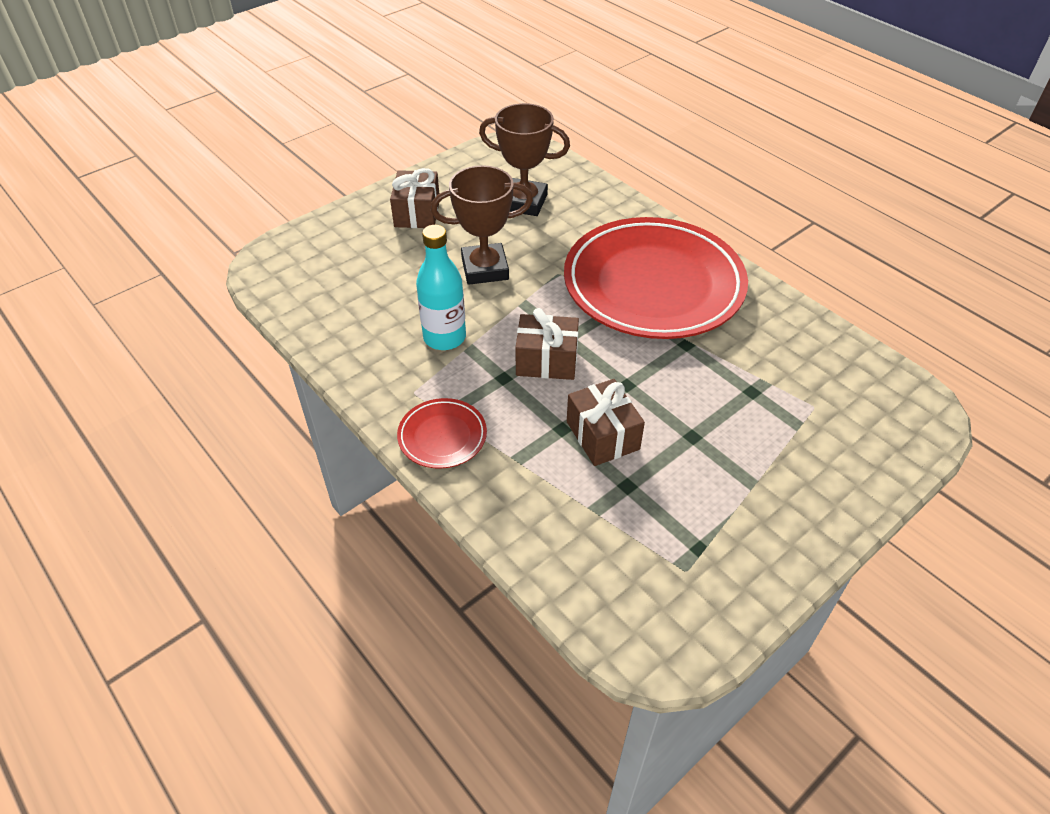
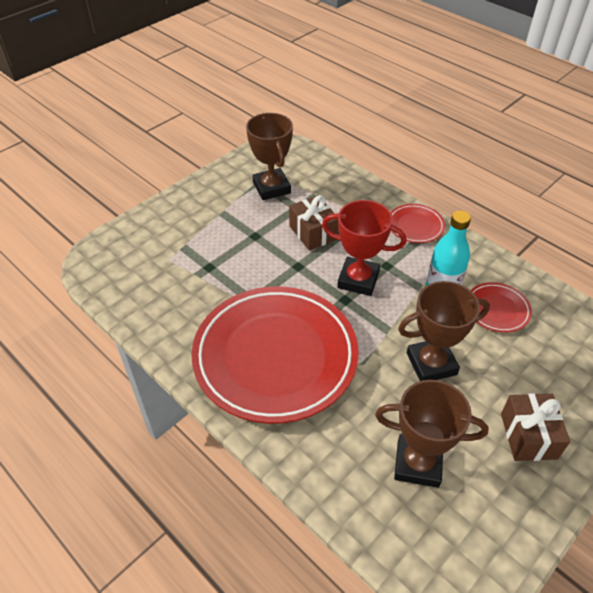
camera: 175 degrees right, 0 degrees up
brown gift [515,308,579,380] -> red trophy [322,200,407,296]
none -> brown trophy [246,113,293,200]
none -> red plate [470,282,532,333]

